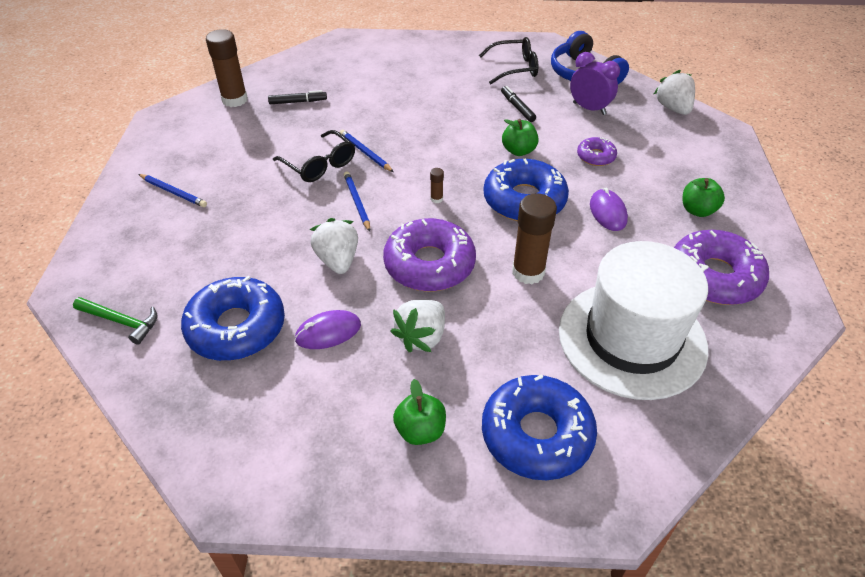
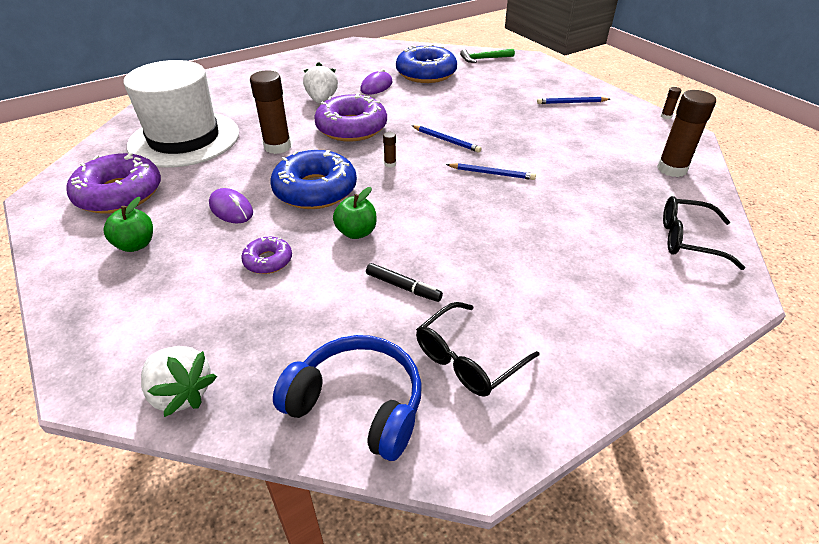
camera: 145 degrees right, 5 degrees down
black marker [268,90,327,104] -> none
black glasses [273,130,355,182] -> black glasses moved to [663,196,745,270]
white strawberry [310,218,358,274] -> none
green apple [393,379,446,445] -> none
blue donut [482,375,597,480] -> none
purple clock [570,52,620,115] -> none
none -> brown glue stick [661,87,681,119]

